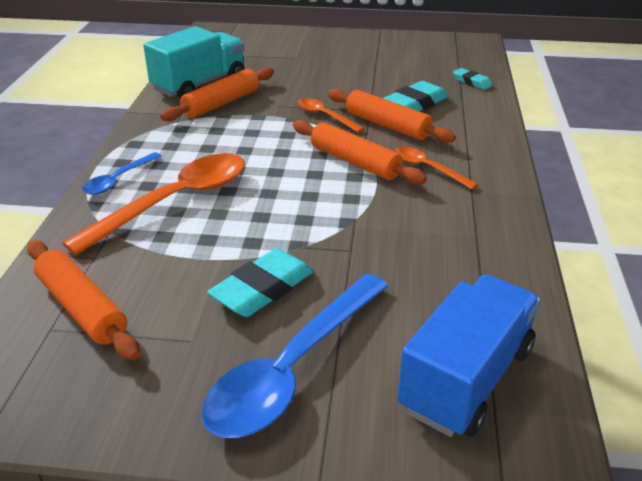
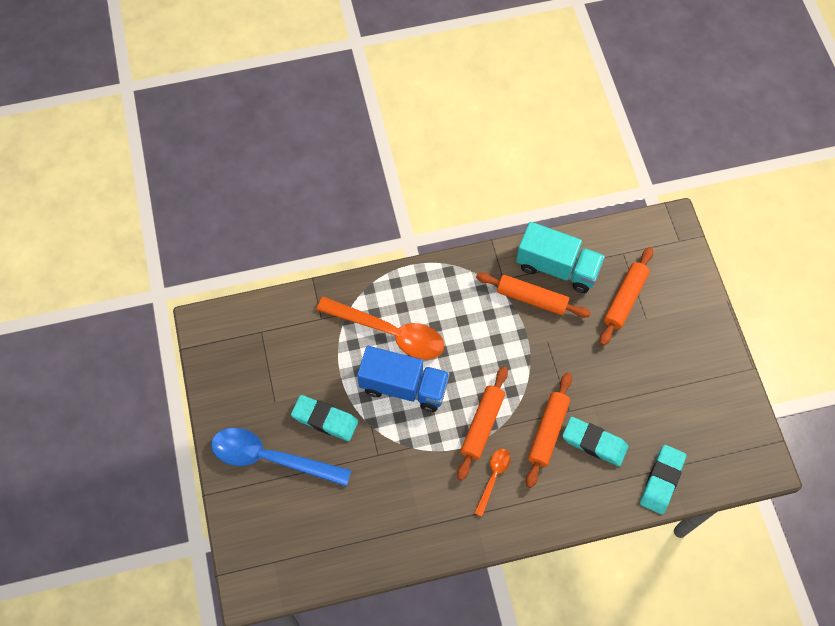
camera: 70 degrees right, 30 degrees up
orange rolling pin [27,240,140,360] -> orange rolling pin moved to [600,247,653,346]
blue spoon [82,152,161,195] -> none
orange spoon [297,98,364,133] -> none
blue truck [397,275,540,437] -> blue truck moved to [357,346,450,412]
turquoise eraser [453,68,493,90] -> turquoise eraser [640,445,686,514], size x1.77

